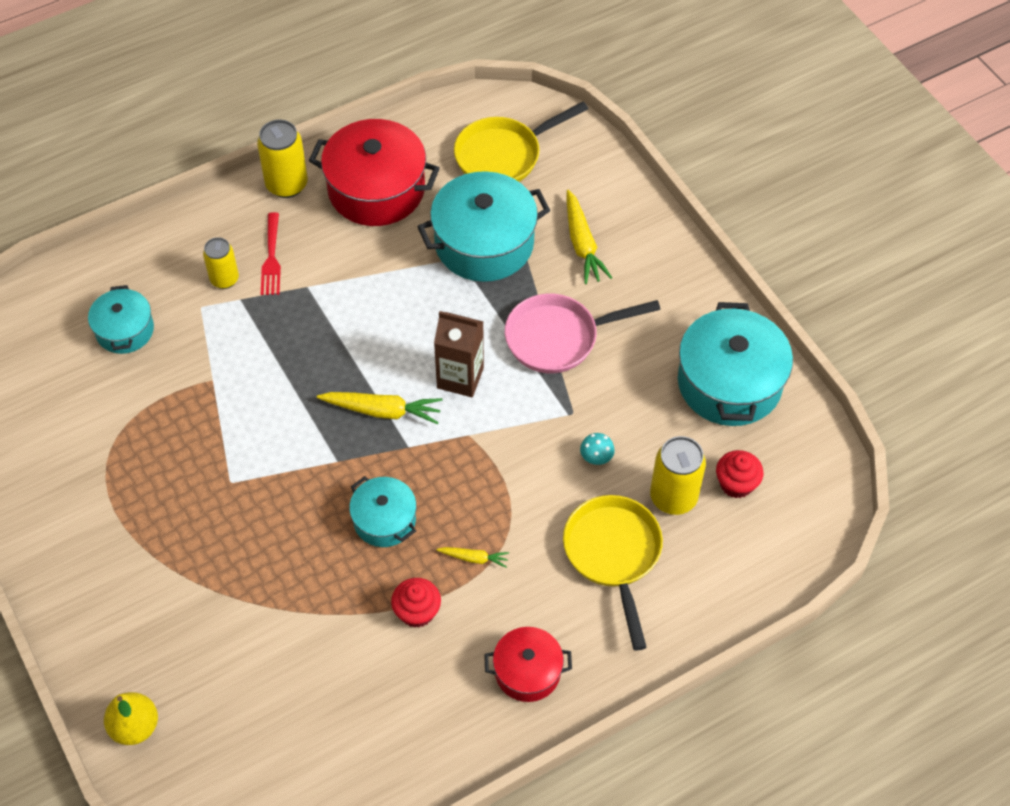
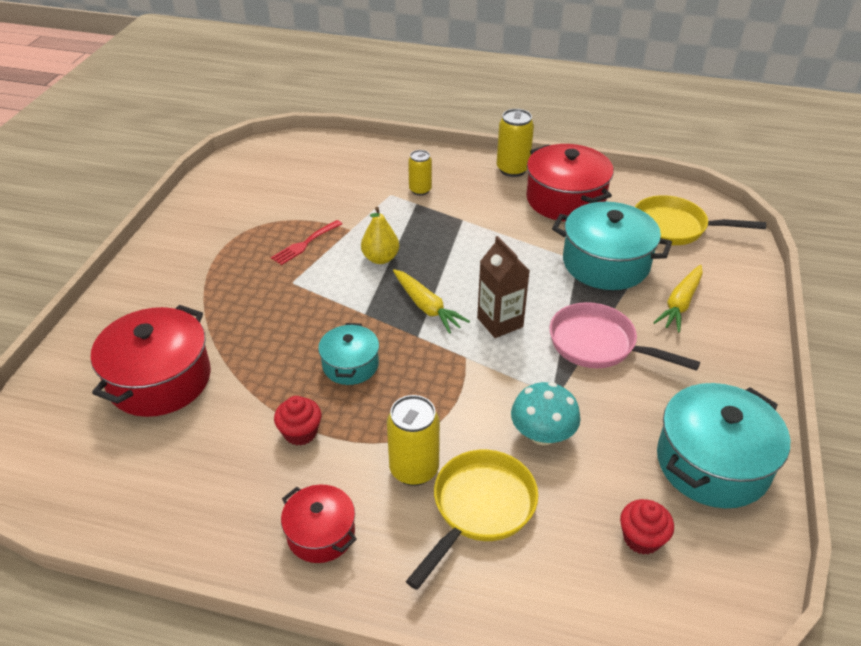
camera: 45 degrees right, 15 degrees down
turquoise pot [88,285,154,354] -> none
yellow pear [104,692,158,745] -> yellow pear moved to [361,207,399,264]
red fork [261,212,281,295] -> red fork moved to [271,220,342,265]
yellow carrot [437,547,509,568] -> none
turquoise mushroom [580,433,615,465] -> turquoise mushroom [511,382,581,446], size x1.98
yellow can [650,436,706,515] -> yellow can moved to [387,395,440,486]
none -> red pot [91,305,211,417]

